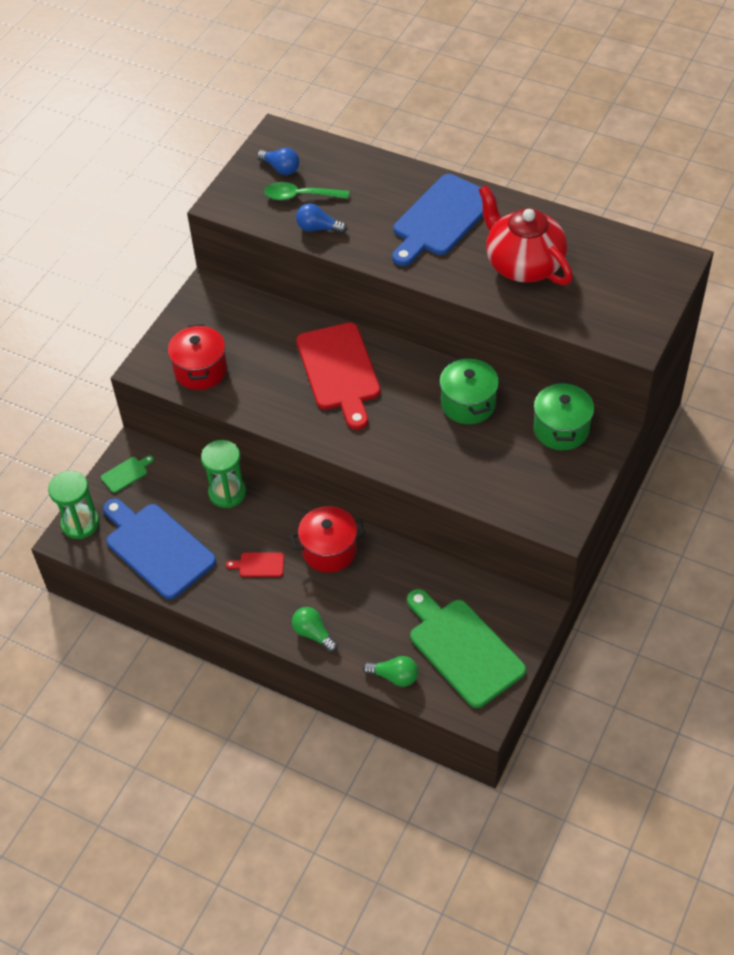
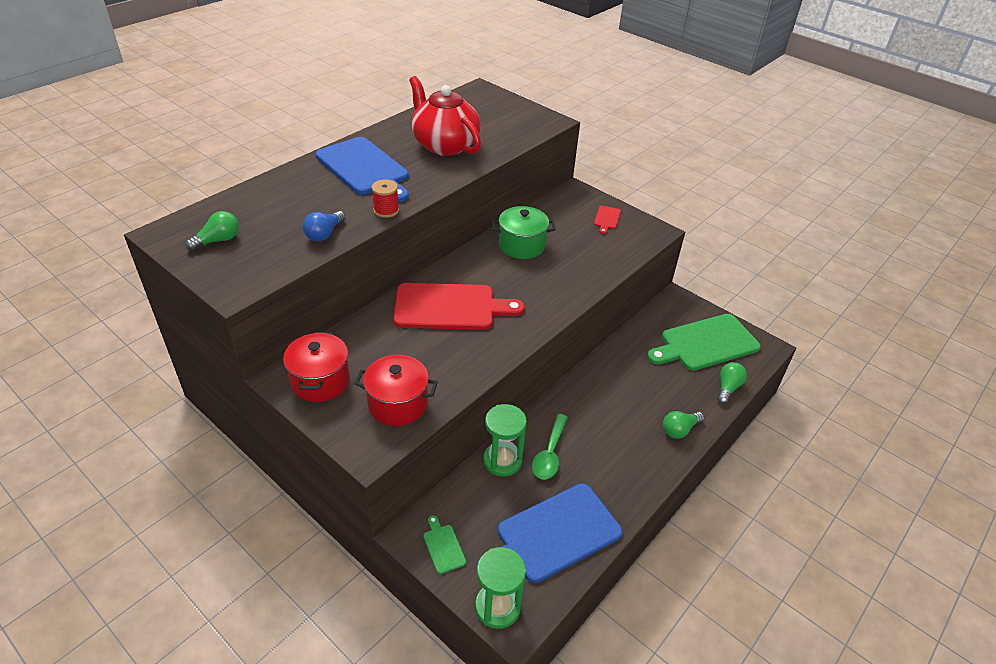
camera: 80 degrees left, 10 degrees down
red cutting board [226,552,284,577] -> red cutting board moved to [594,206,621,234]
blue light bulb [257,148,299,175] -> green light bulb [185,211,239,251]
green spoon [264,182,349,200] -> green spoon moved to [532,414,568,480]
red pot [290,506,366,573] -> red pot moved to [283,332,350,402]
red teapot [479,185,573,285] -> red teapot turned 75 degrees clockwise [409,76,481,156]
green pot [534,382,594,450] -> none
none -> red spool [371,179,399,218]

